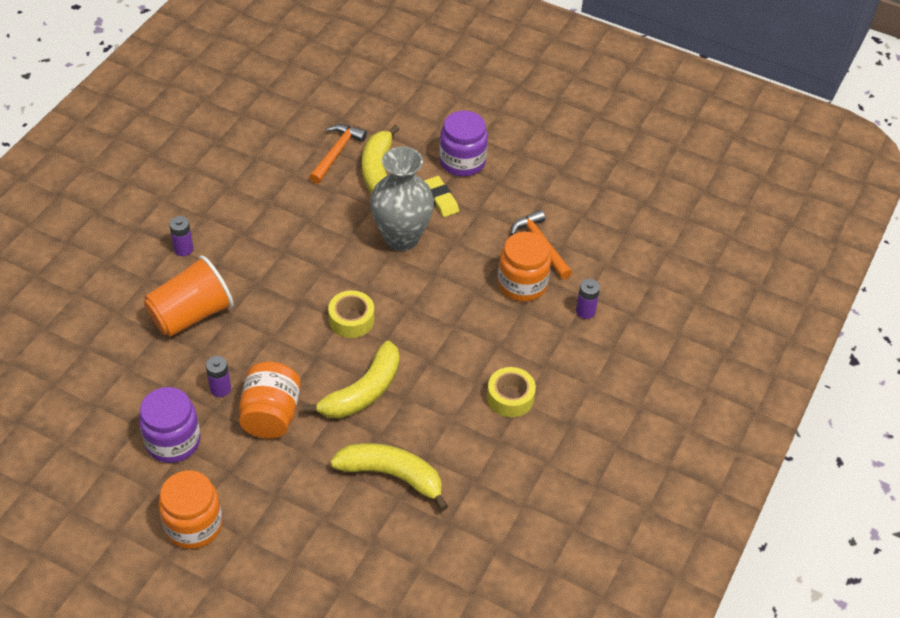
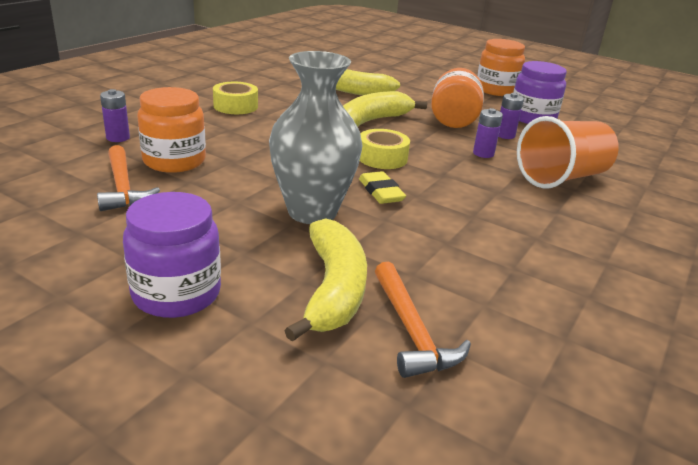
camera: 175 degrees left, 20 degrees down
purple battery [169,216,193,256] -> purple battery moved to [473,108,503,158]
orange hammer [309,124,367,184] -> orange hammer turned 45 degrees counterclockwise [375,262,471,378]
yellow eraser [424,176,459,217] -> yellow eraser moved to [359,171,406,204]

